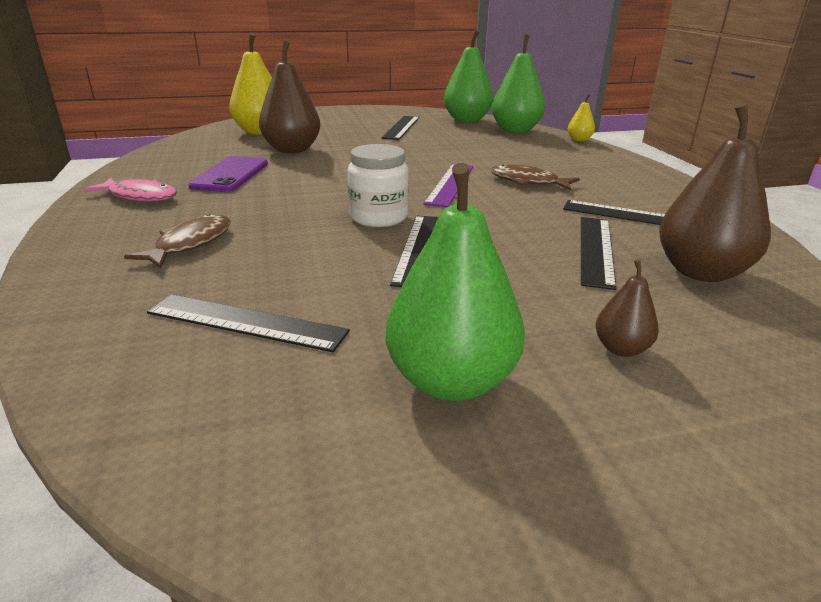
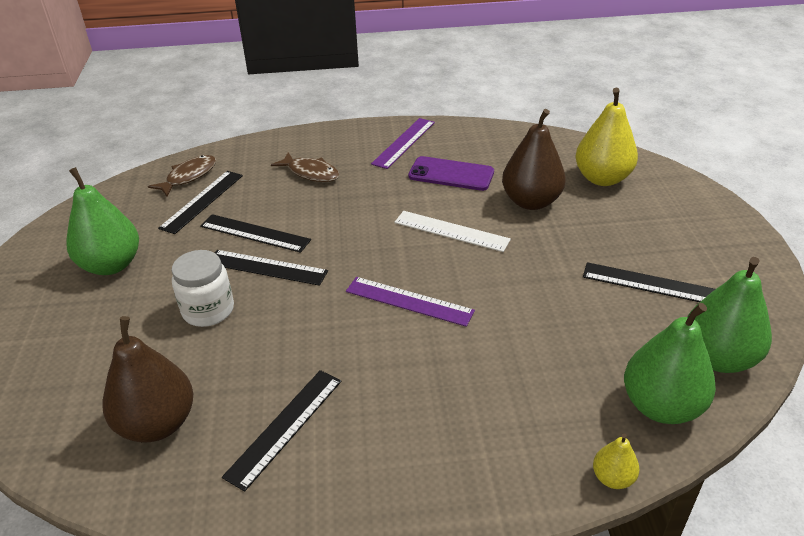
camera: 100 degrees right, 10 degrees up
pink fish [83,178,177,202] -> purple ruler [371,118,435,169]
white jar [348,144,409,227] -> white jar moved to [172,250,234,327]
brown fish [490,164,580,190] -> brown fish moved to [148,155,216,196]
black ruler [581,217,616,290] -> black ruler moved to [200,214,311,253]
brown pear [596,259,659,357] -> none
none -> white ruler [394,211,511,252]

